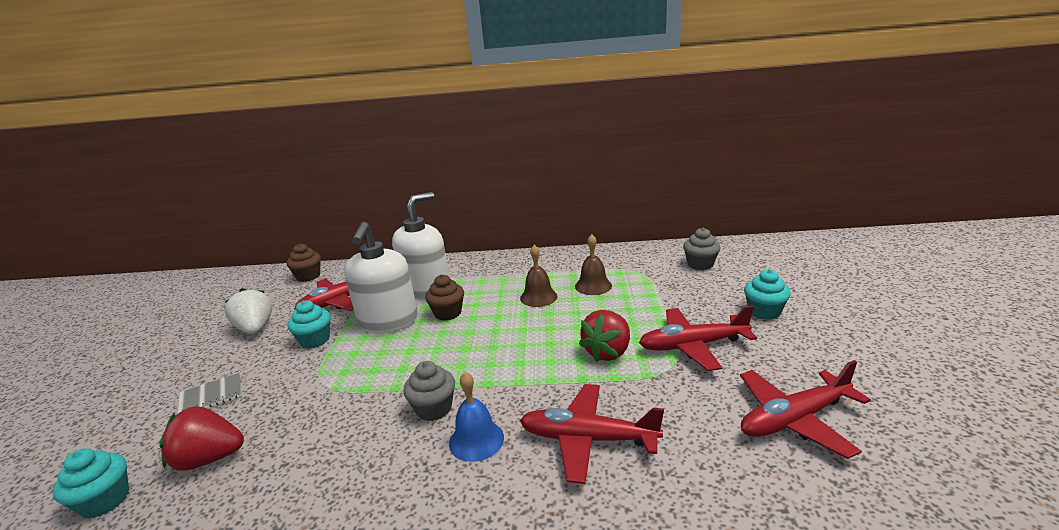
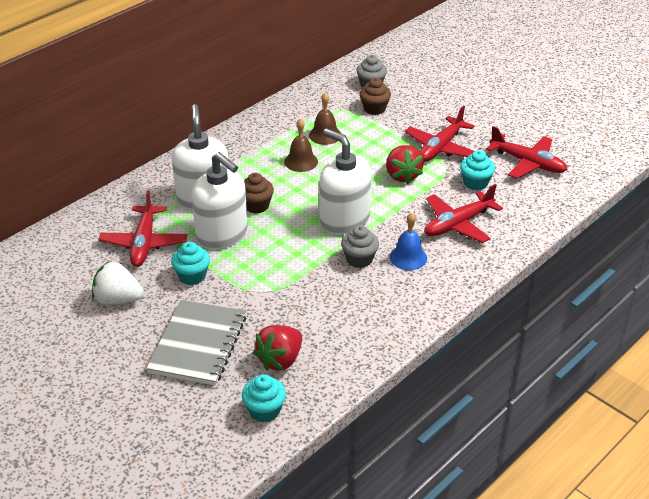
camera: 50 degrees left, 15 degrees up
grey notebook [177,373,242,414] -> grey notebook [147,300,246,385], size x2.01
brown cupcake [287,243,321,282] -> brown cupcake moved to [359,78,391,115]
red plane [740,360,871,459] -> red plane turned 75 degrees counterclockwise [486,126,568,179]
turquoise cupcake [744,269,791,320] -> turquoise cupcake moved to [460,150,495,190]
none -> white soap dispenser [319,128,372,235]

